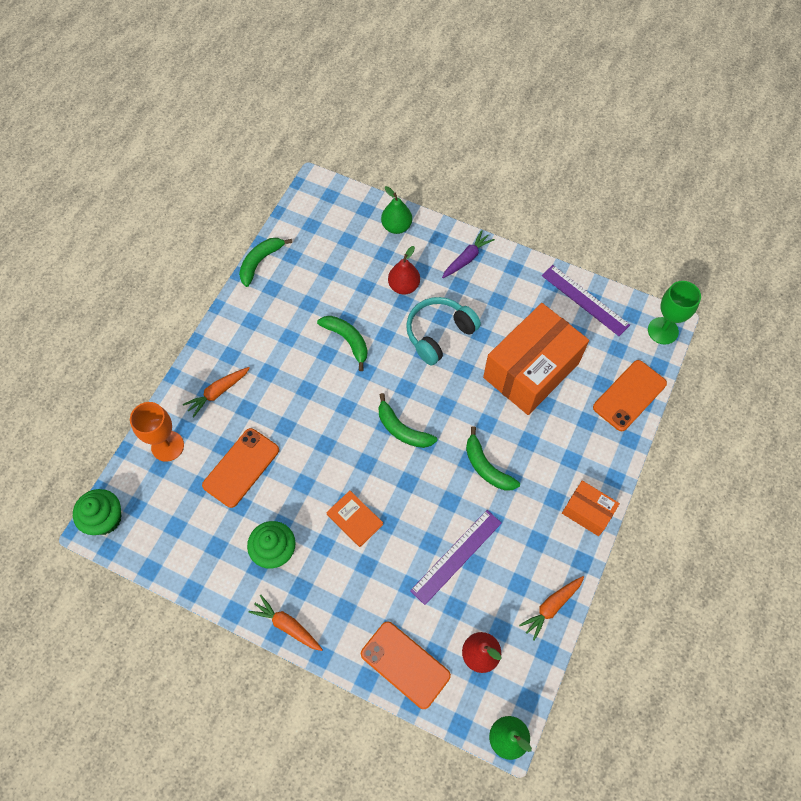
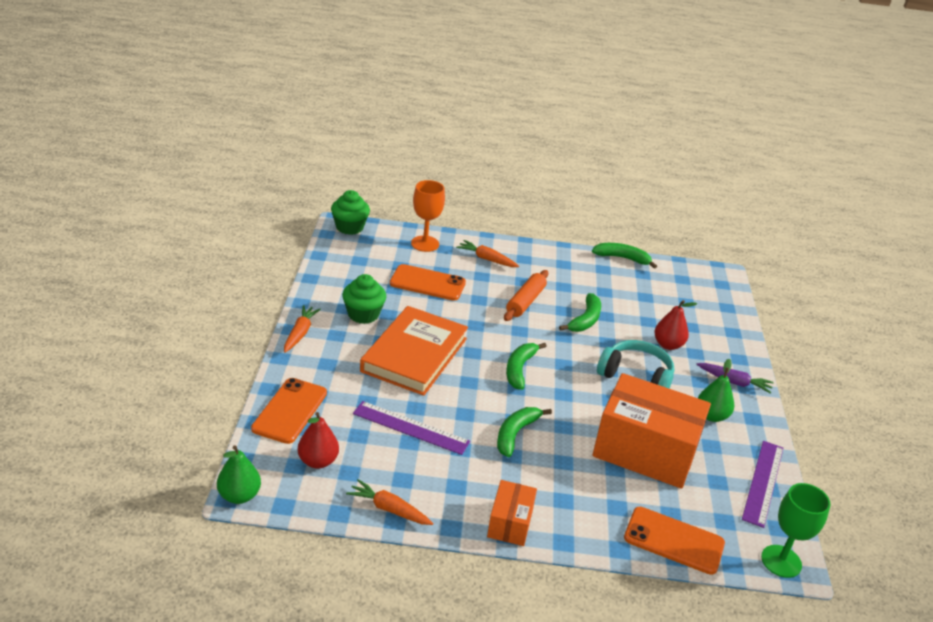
camera: 65 degrees right, 30 degrees down
orange book [326,490,383,547] -> orange book [360,306,468,396], size x2.17
green pear [381,186,412,234] -> green pear moved to [698,359,734,422]
none -> orange rolling pin [504,270,548,321]

